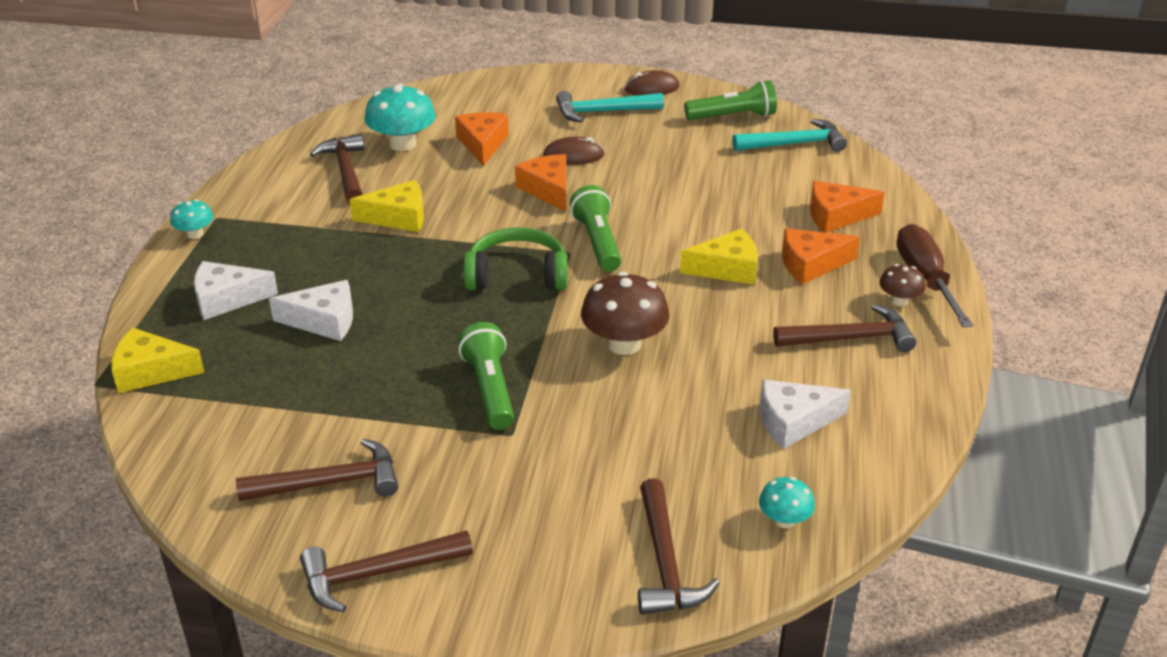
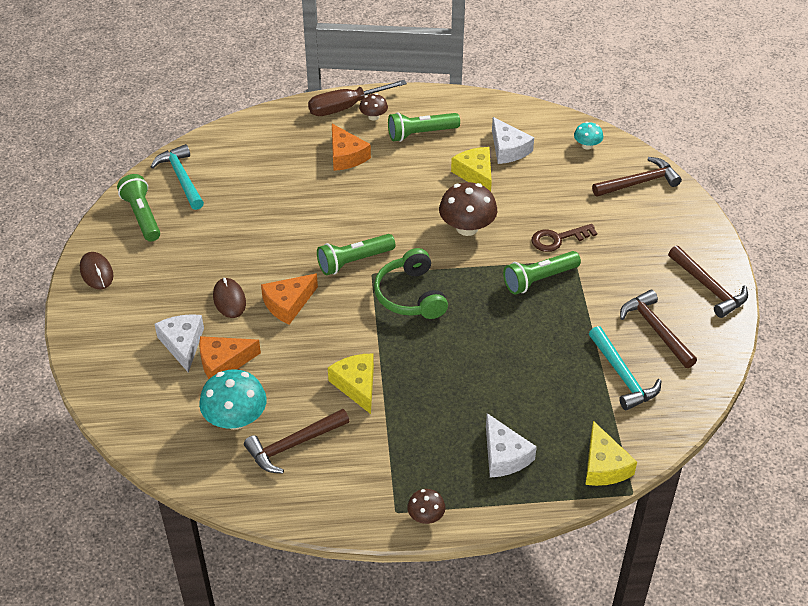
camera: 105 degrees left, 10 degrees up
turquoise mushroom [170,199,213,239] -> brown mushroom [407,489,445,524]
white cheese [269,280,353,341] -> white cheese moved to [155,314,204,373]
turquoise hammer [556,91,664,123] -> turquoise hammer moved to [589,326,661,410]
yellow cheese [680,228,758,285] -> yellow cheese moved to [451,147,492,192]
brown hammer [773,304,916,352] -> green flashlight [388,112,460,142]
orange cheese [810,181,885,233] -> none
none -> brown key [532,224,597,252]

